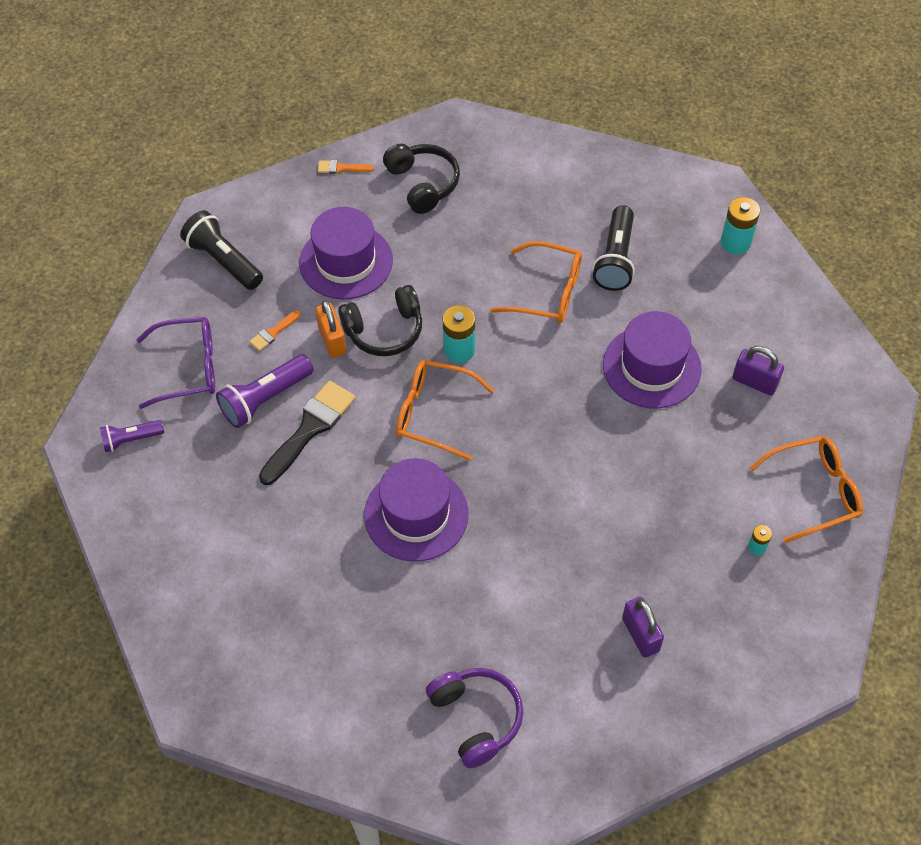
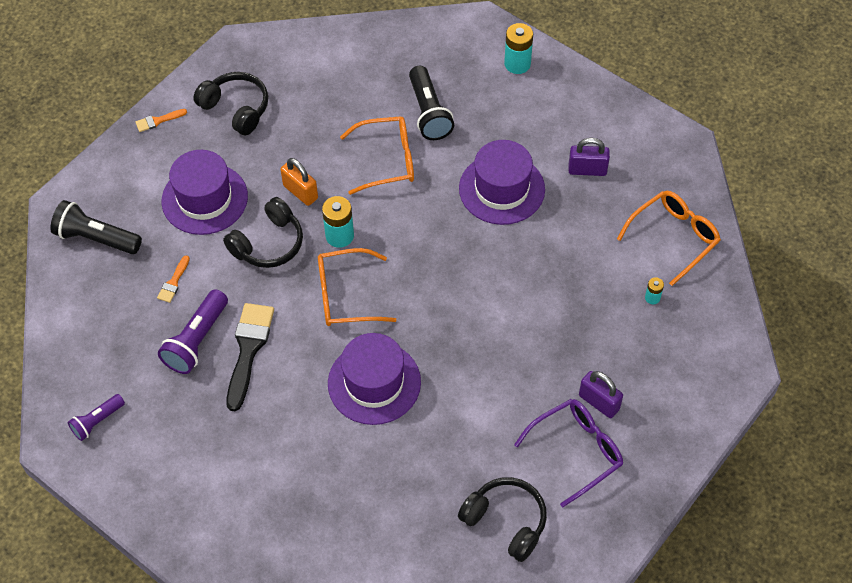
camera: 25 degrees left, 0 degrees up
purple glasses [136,317,215,409] -> purple glasses moved to [514,399,623,507]
orange padlock [315,300,346,358] -> orange padlock moved to [280,158,318,206]
purple headphones [426,668,523,768] -> black headphones [458,477,547,562]

